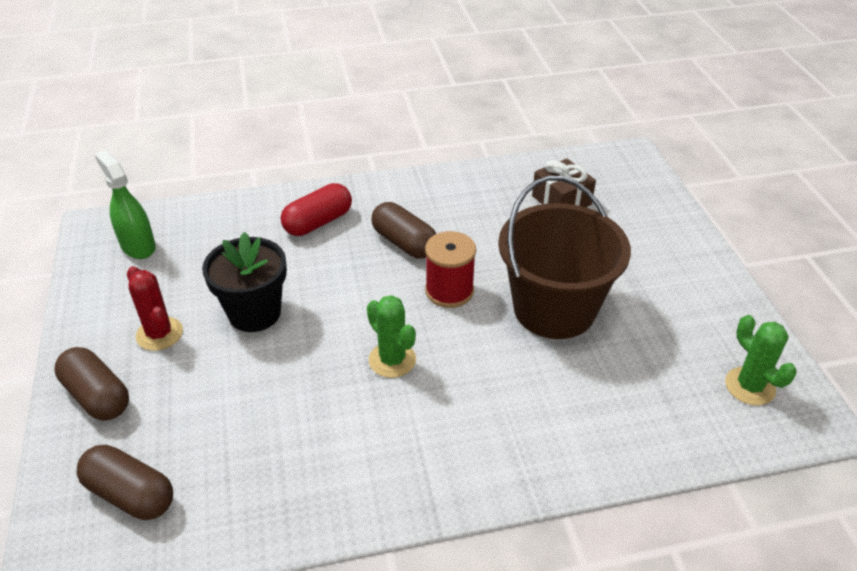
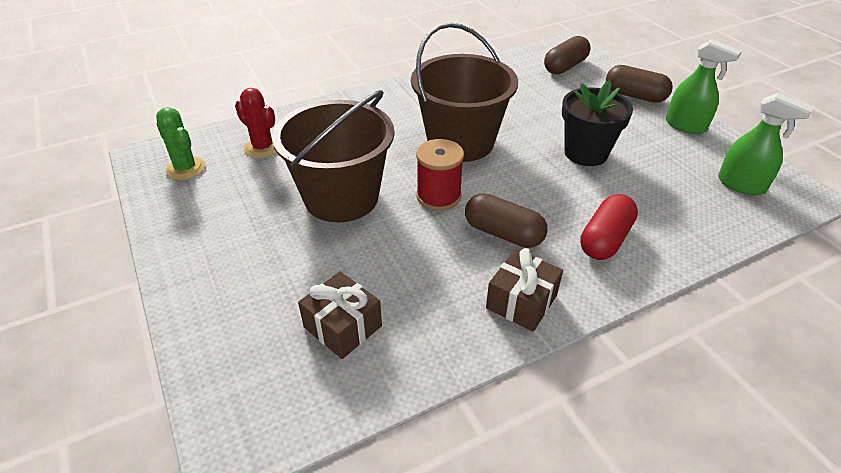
camera: 165 degrees right, 0 degrees up
brown capsule [76,445,173,520] -> brown capsule turned 60 degrees counterclockwise [544,36,590,75]
red cactus [127,266,183,351] -> red cactus moved to [235,88,277,158]
green cactus [367,295,416,378] -> brown bucket [411,23,518,162]
none -> brown gift [486,248,563,331]
none -> green spray bottle [666,39,742,134]

